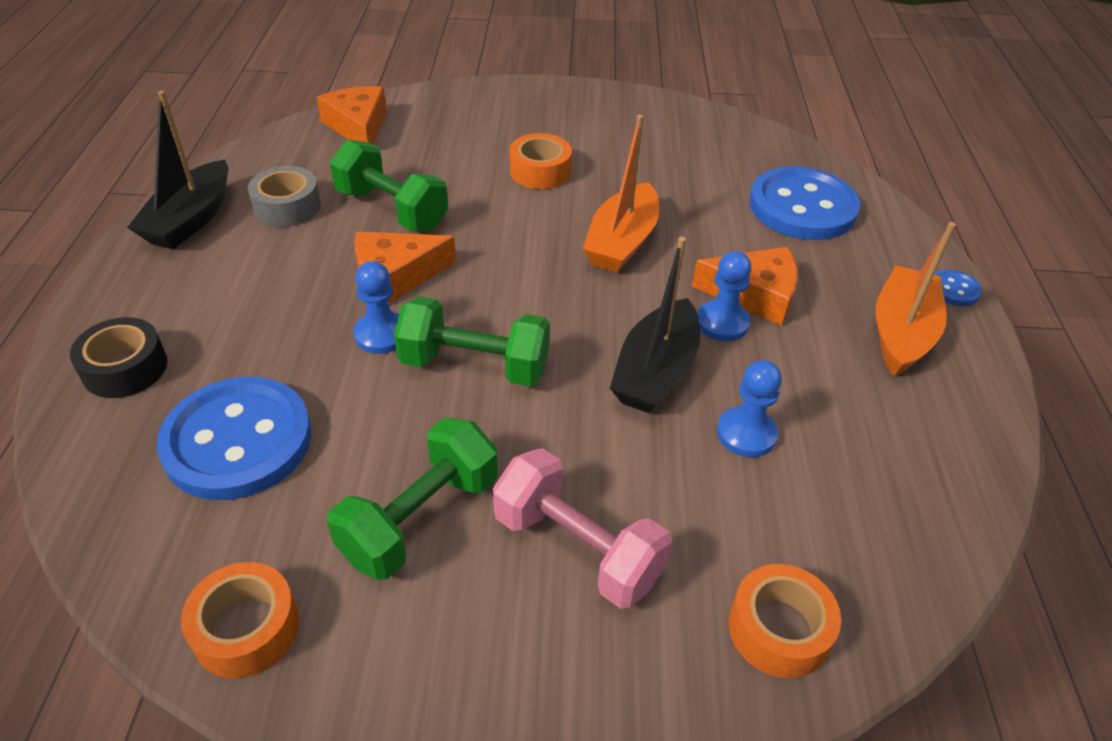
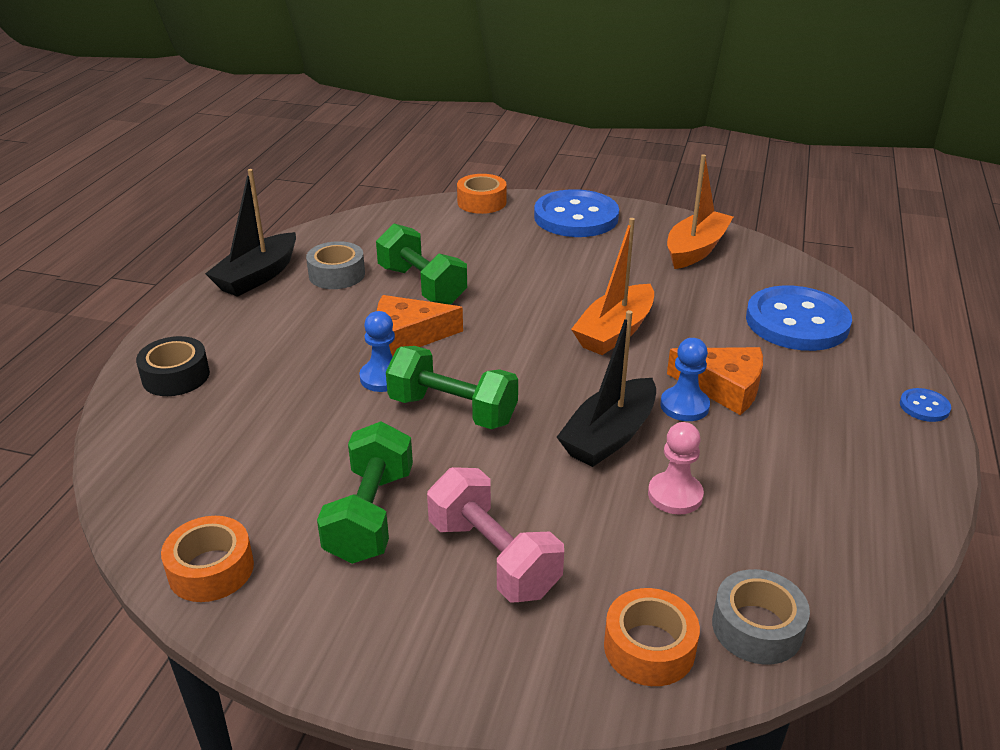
camera: 15 degrees right, 10 degrees down
blue button [157,377,312,500] -> blue button moved to [534,189,619,237]
orange cheese [317,86,387,144] -> none
green dumbbell [327,418,498,580] -> green dumbbell turned 45 degrees counterclockwise [317,421,413,564]
orange tape [510,133,572,189] -> orange tape moved to [457,174,506,214]
blue pawn [717,360,782,458] -> pink pawn [648,422,704,515]
orange boat [876,222,956,376] -> orange boat moved to [667,154,733,269]
none -> grey tape [712,569,810,665]

